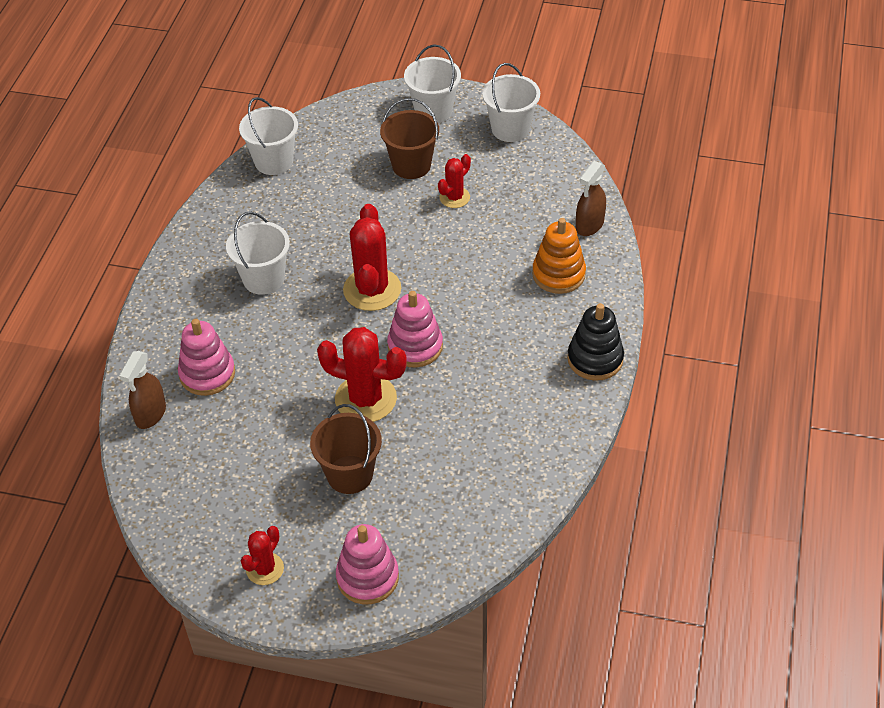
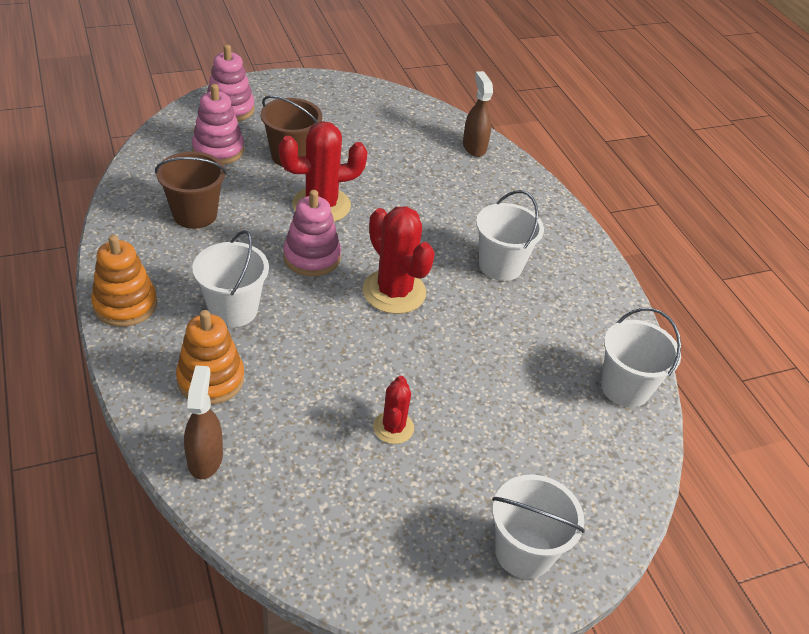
camera: 140 degrees right, 5 degrees down
pink stacking toy [178,319,235,396] -> pink stacking toy moved to [192,84,244,165]
red cactus [241,526,284,585] -> none
brown bucket [380,98,439,179] -> brown bucket moved to [155,152,227,229]
white bucket [482,63,540,142] -> white bucket moved to [192,230,269,327]
black stacking toy [567,303,624,381] -> orange stacking toy [91,235,157,327]

